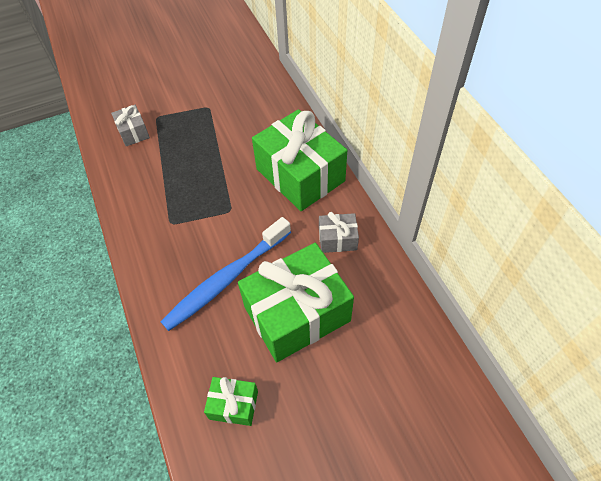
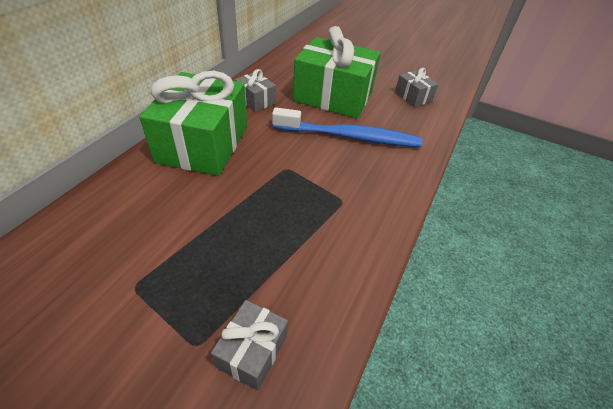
camera: 135 degrees left, 10 degrees down
green gift [204,377,258,426] -> grey gift [395,68,439,107]

